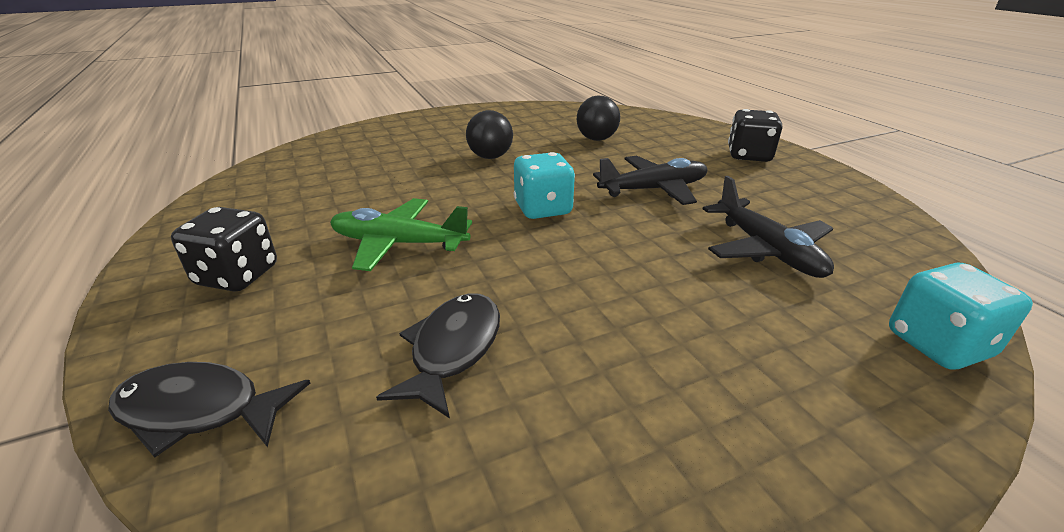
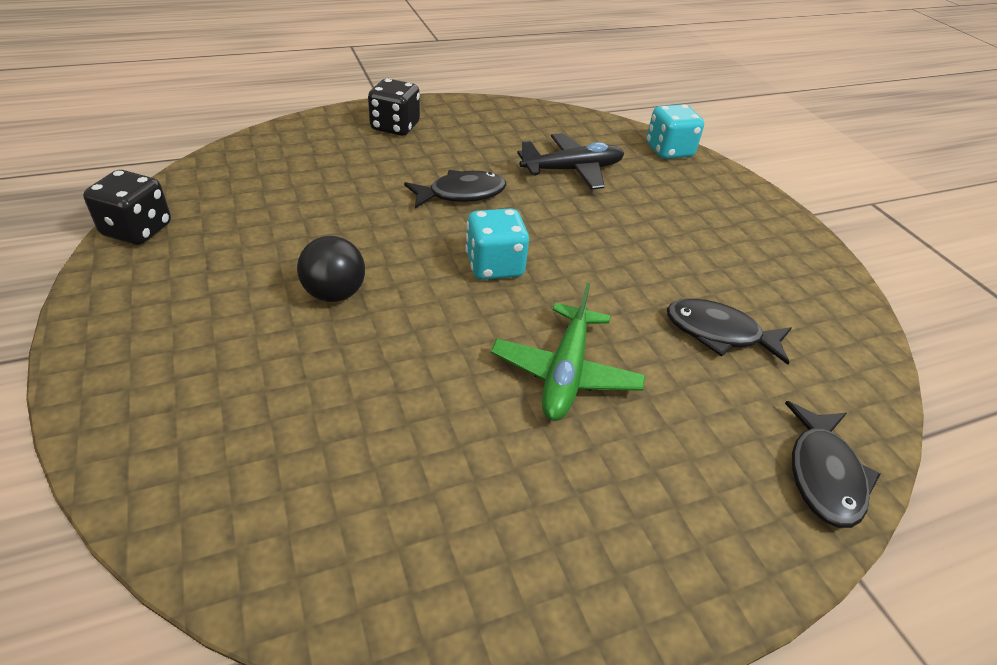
camera: 90 degrees left, 10 degrees up
black dice [171,207,277,291] -> black dice moved to [83,170,171,245]
black ball [577,96,620,141] -> none
black plane [593,156,707,205] -> black fish [404,170,506,208]

